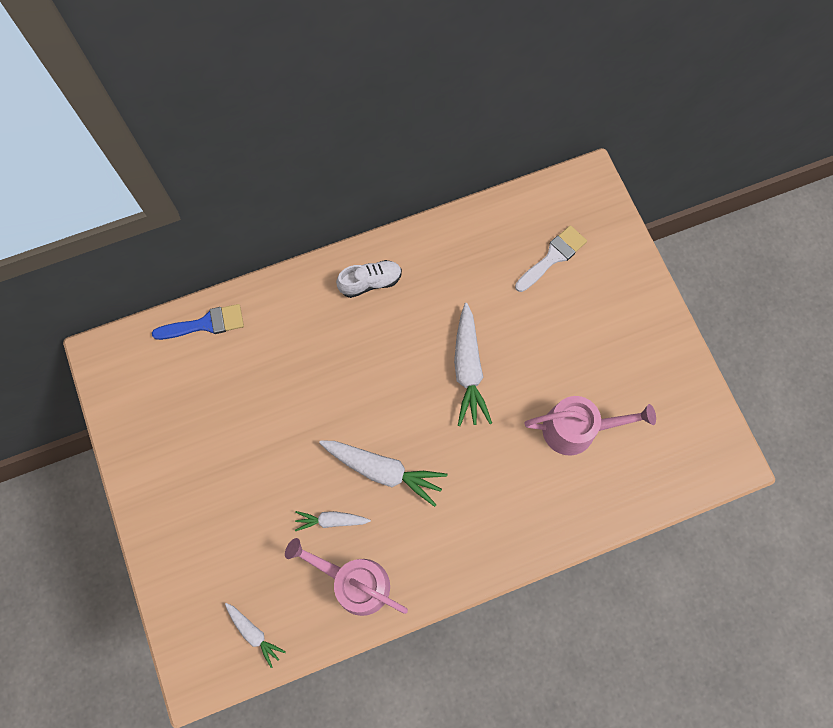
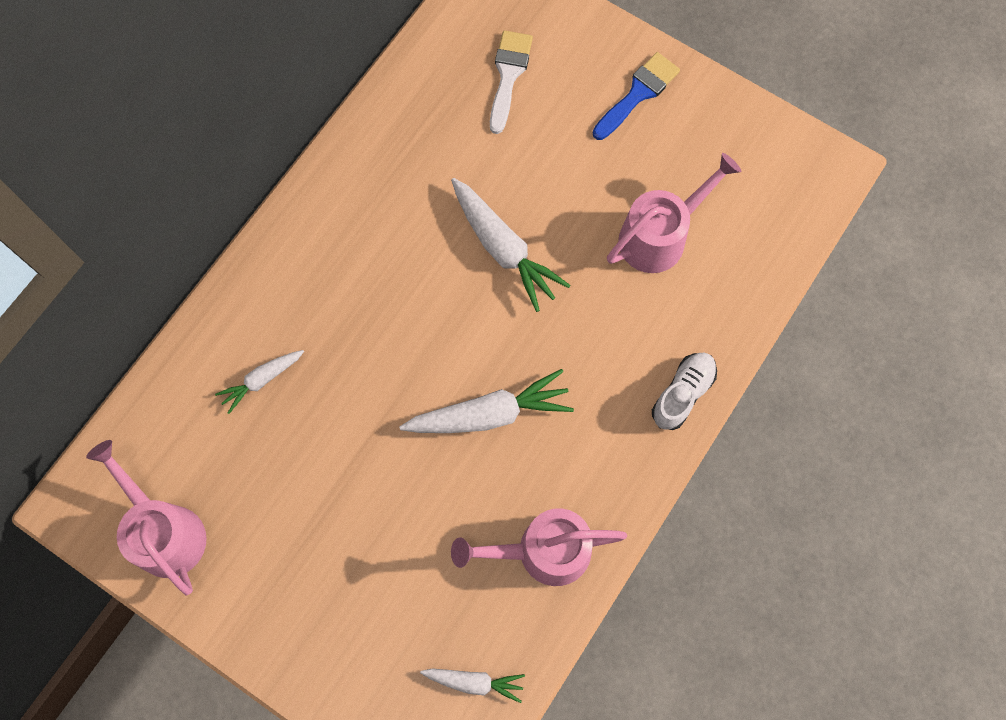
camera: 35 degrees left, 0 degrees up
blue brush [152,304,244,340] -> blue brush moved to [593,52,680,140]
white carrot [295,511,371,531] -> white carrot moved to [215,350,304,414]
white shoe [336,260,402,298] -> white shoe moved to [652,352,717,430]
none -> pink watering can [86,440,206,595]

